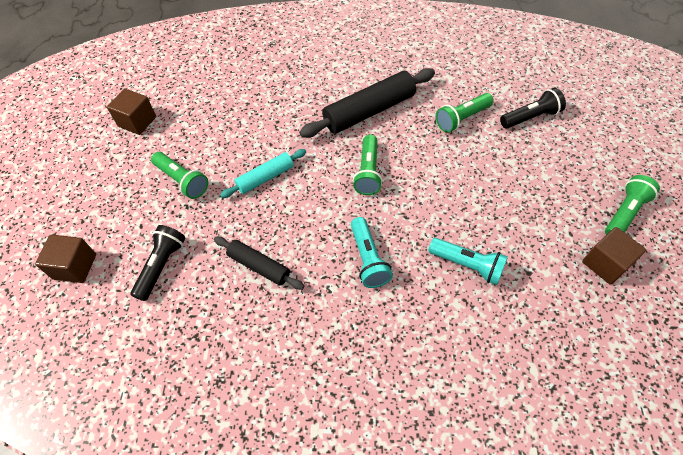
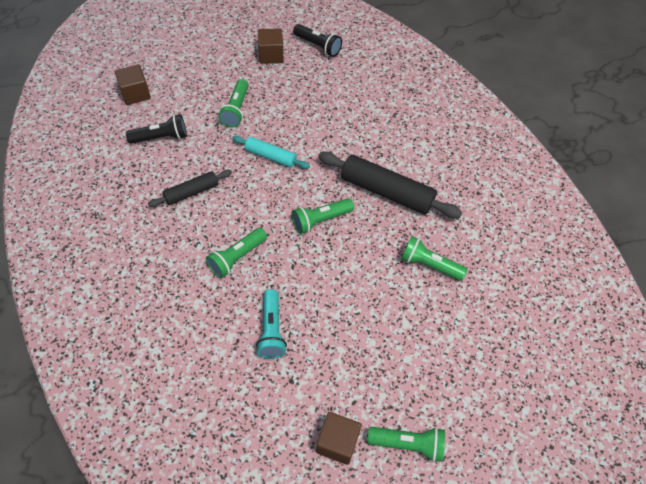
camera: 55 degrees right, 0 degrees up
black rolling pin [214,236,304,290] -> black rolling pin turned 60 degrees clockwise [148,170,232,207]
turquoise flashlight [351,217,393,288] -> green flashlight [206,228,267,278]
black flashlight [500,88,566,129] -> black flashlight moved to [293,24,342,57]

